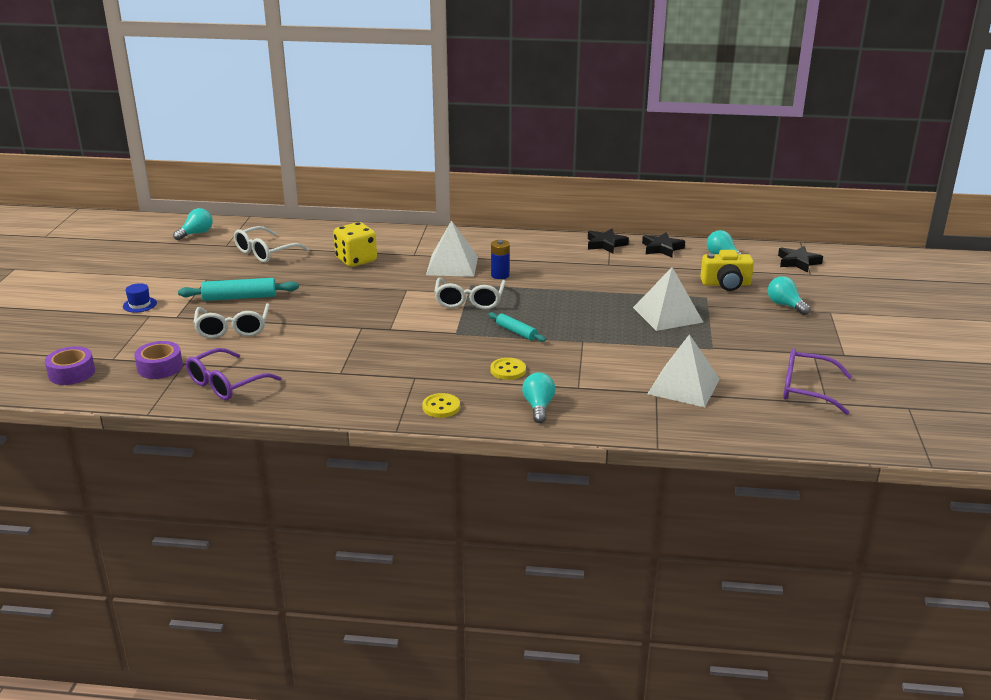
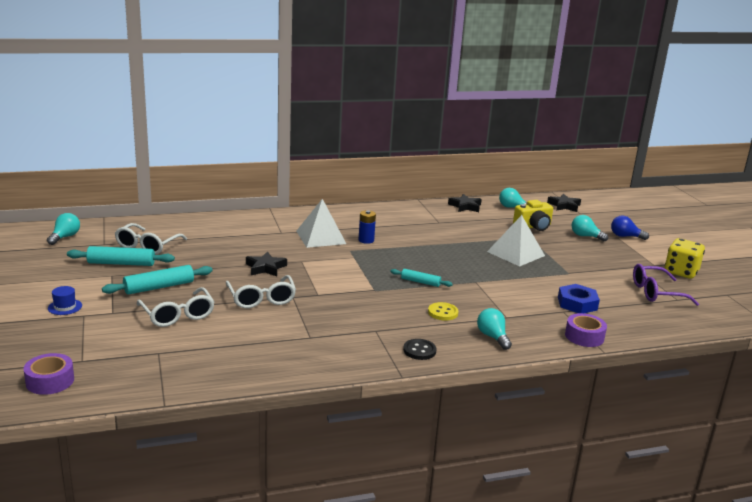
camera: 25 degrees left, 5 degrees down
purple tape [134,341,183,379] -> purple tape moved to [565,313,607,347]
purple glasses [186,348,281,400] -> none
yellow dice [333,222,377,267] -> yellow dice moved to [665,238,705,279]
yellow button [422,393,460,418] -> black button [403,339,436,360]
white glasses [434,277,506,310] -> white glasses moved to [226,275,296,308]
black star [588,229,629,253] -> black star moved to [246,251,287,276]
white pyramid [647,334,720,407] -> blue nut [558,284,600,313]
none -> turquoise rolling pin [67,246,175,266]
none -> blue light bulb [611,215,649,240]

